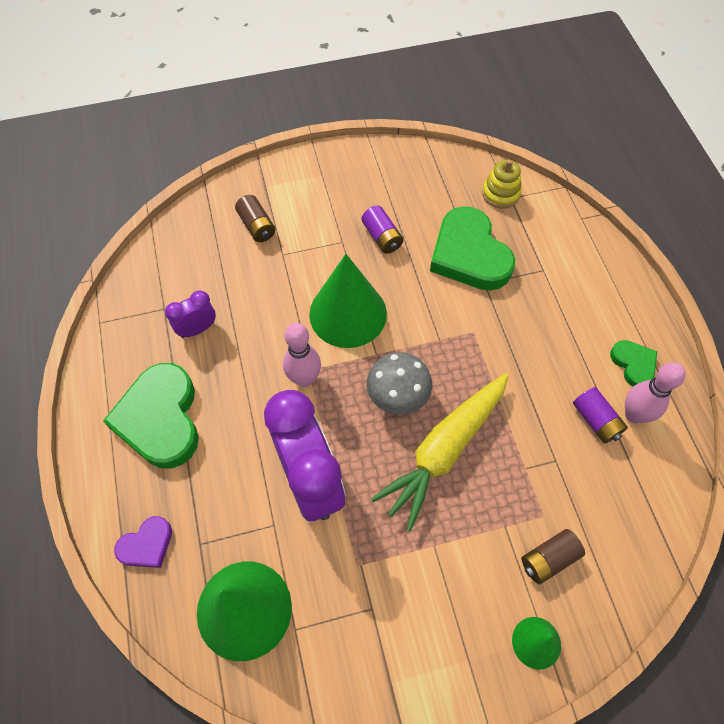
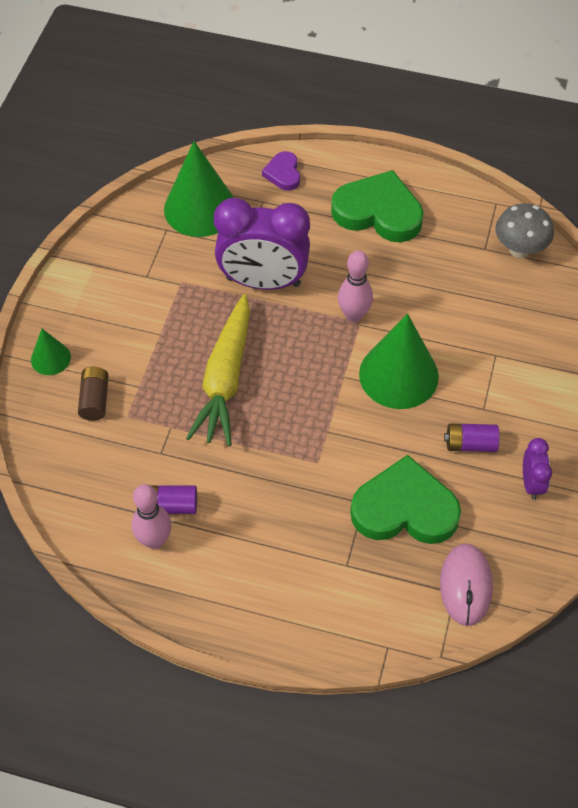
camera: 120 degrees right, 5 degrees down
purple clock [165,290,216,338] -> purple clock moved to [523,438,552,500]
brown battery [235,195,276,242] -> none
grey mushroom [366,352,432,415] -> grey mushroom moved to [495,203,554,258]
yellow carrot [371,373,509,531] -> yellow carrot turned 150 degrees counterclockwise [186,294,250,446]
yellow stacking toy [482,160,522,208] -> pink mouse [440,543,493,626]
green heart [610,340,657,387] -> none

